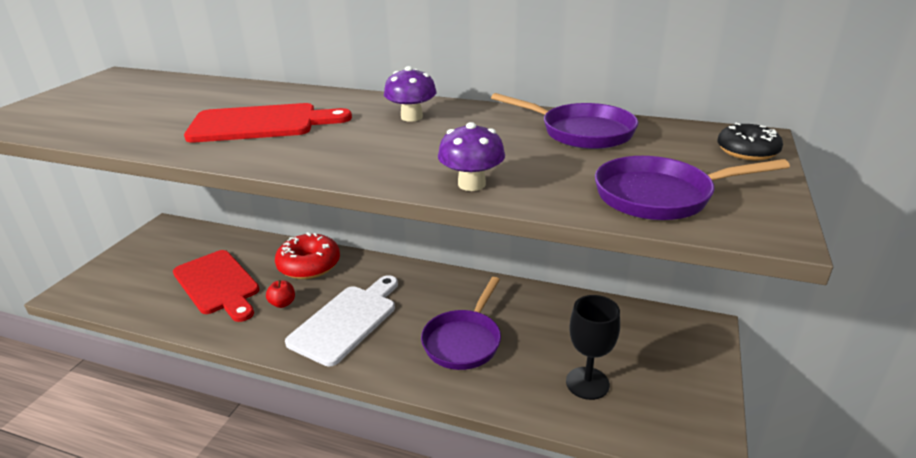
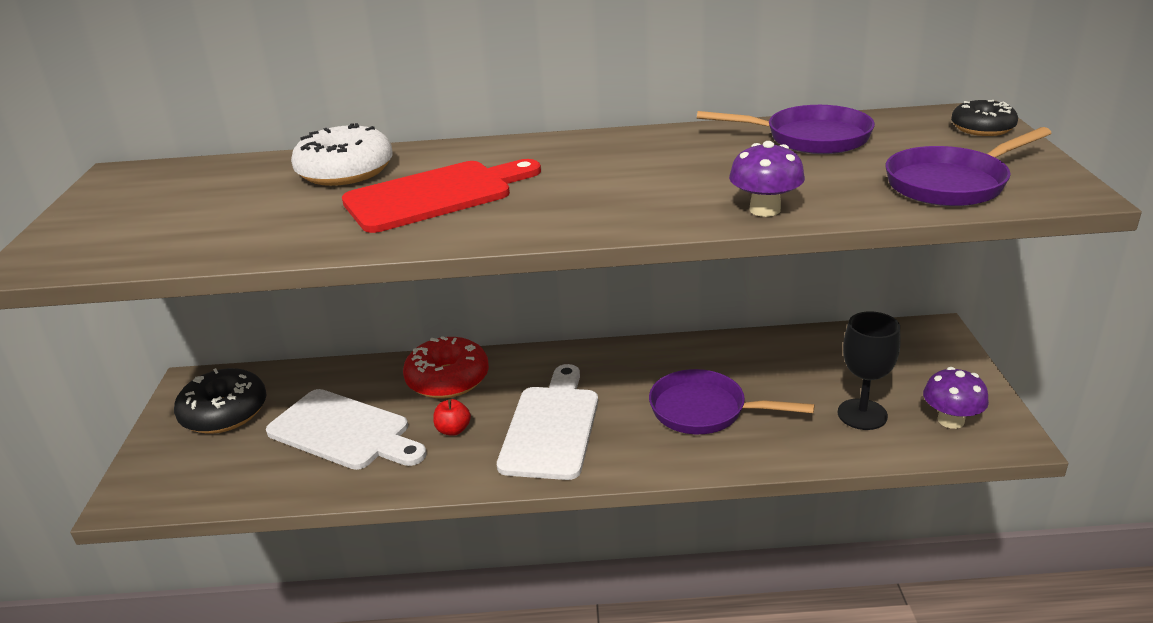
camera: 20 degrees left, 0 degrees up
red cutting board [173,250,260,322] -> white cutting board [266,389,427,470]
purple mushroom [384,66,437,122] -> purple mushroom moved to [923,367,989,429]
purple pan [421,277,501,370] -> purple pan turned 105 degrees clockwise [649,369,815,434]
none -> black donut [174,368,266,434]
none -> white donut [291,123,393,186]

